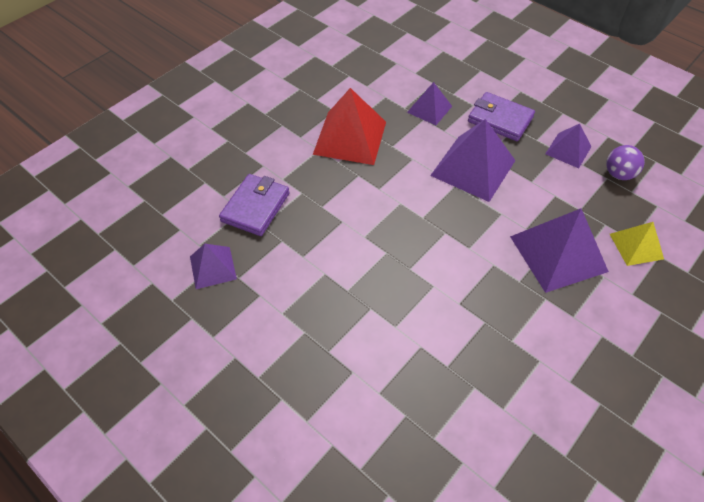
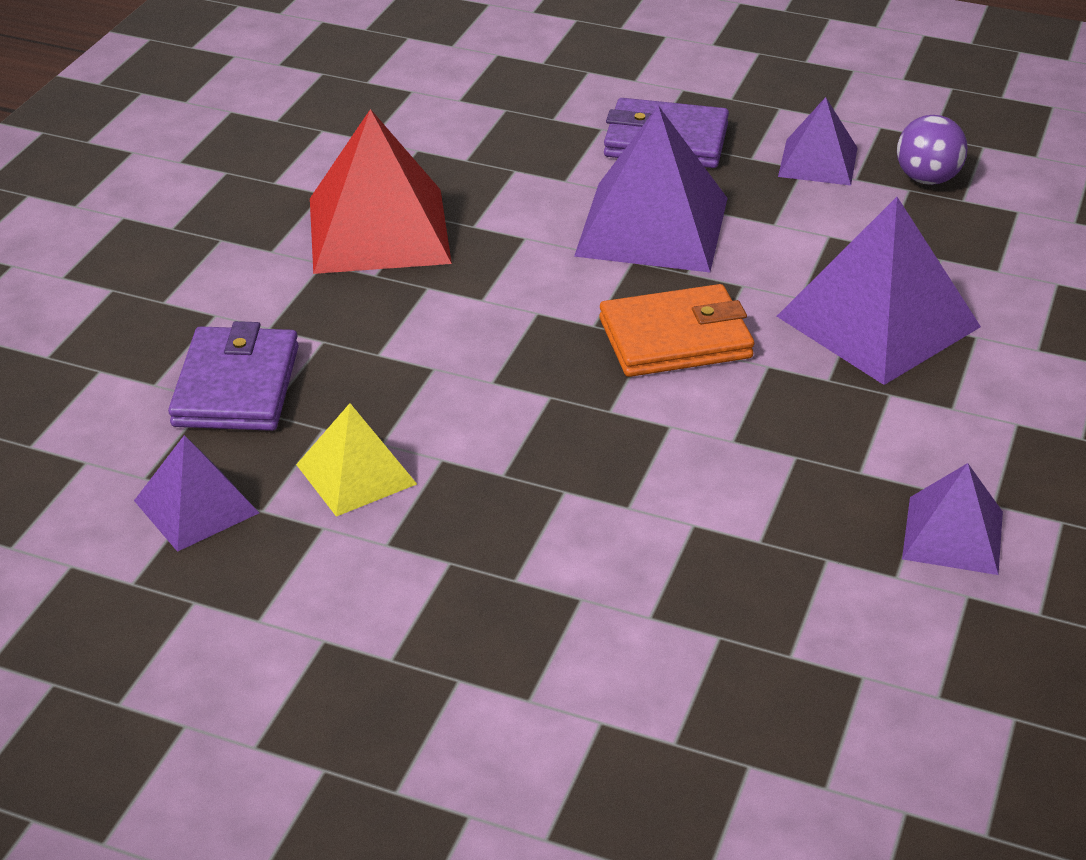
camera: 20 degrees left, 15 degrees down
purple pyramid [407,82,452,125] -> purple pyramid moved to [902,463,1003,575]
yellow pyramid [610,222,664,266] -> yellow pyramid moved to [296,403,417,517]
none -> orange wallet [599,284,754,377]

